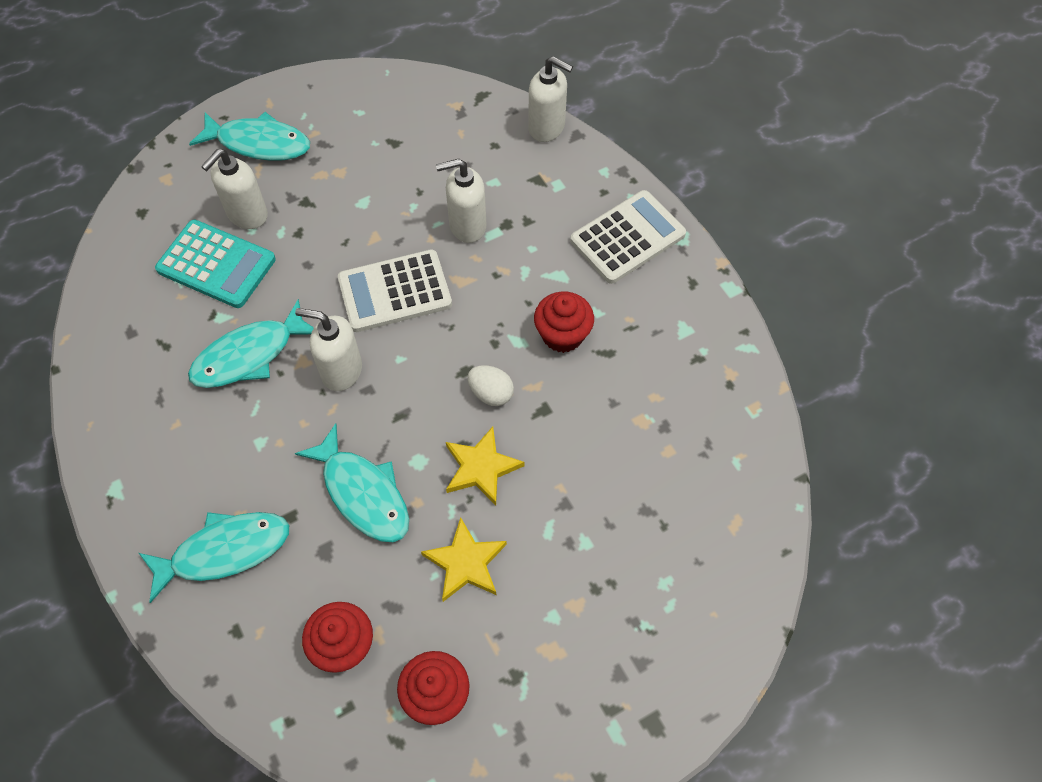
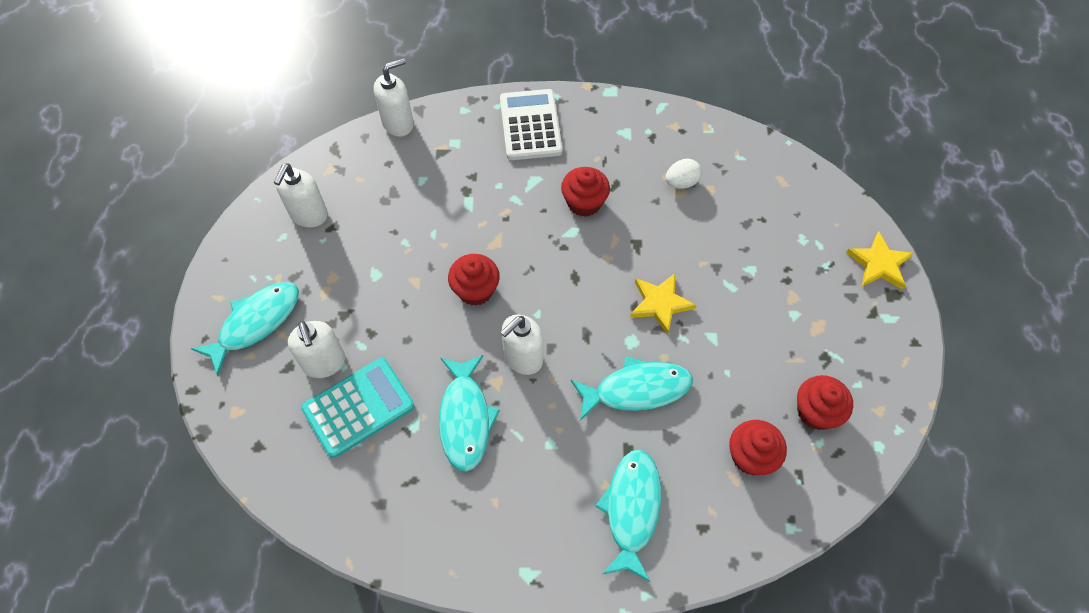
camera: 60 degrees left, 0 degrees up
white calculator [338,250,452,332] -> red cupcake [448,254,500,306]
yellow star [421,517,507,602] -> yellow star moved to [846,231,914,290]
white soap dispenser [436,159,487,243] -> white soap dispenser moved to [273,163,328,227]
white egg [468,365,514,406] -> white egg moved to [666,159,702,189]

